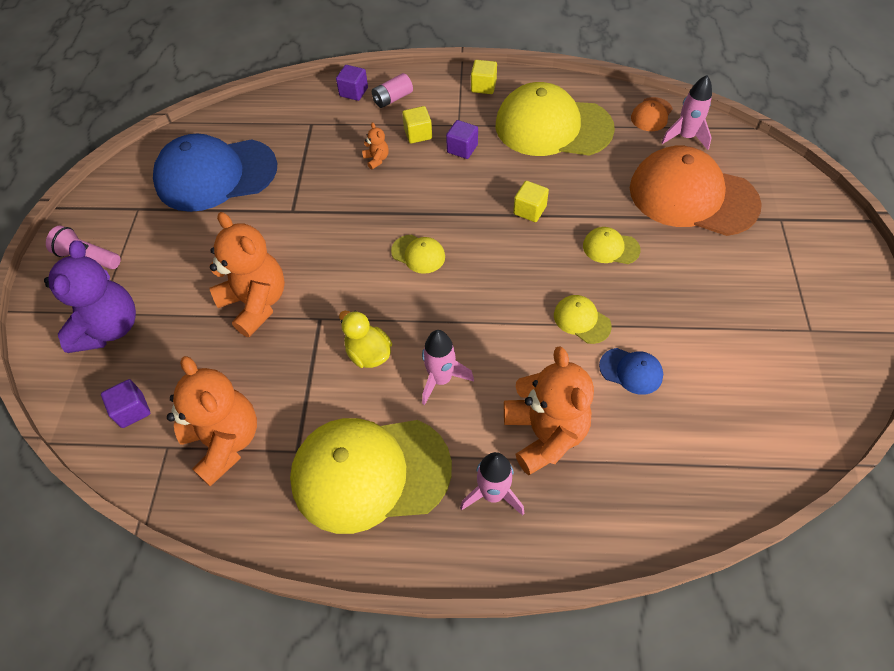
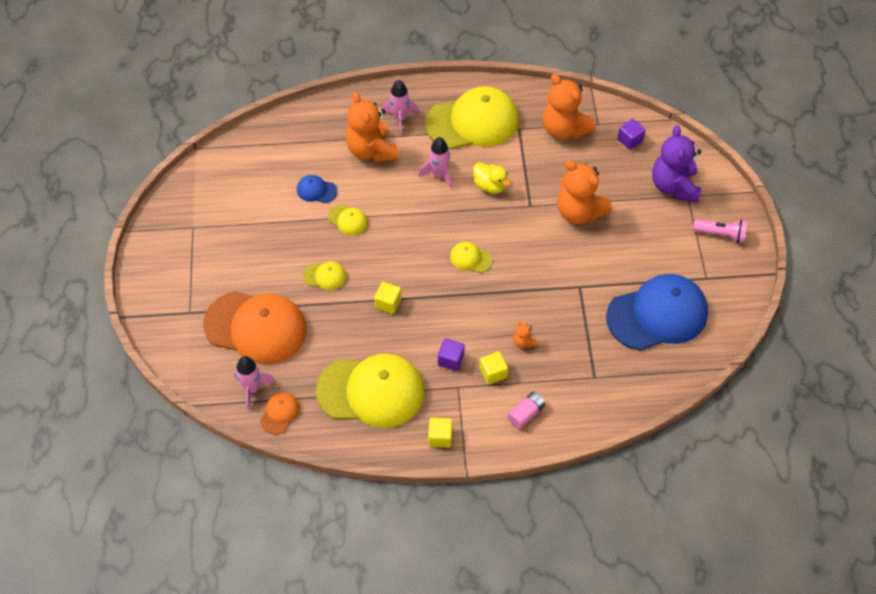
camera: 170 degrees right, 0 degrees up
purple cube [336,65,368,101] -> none

